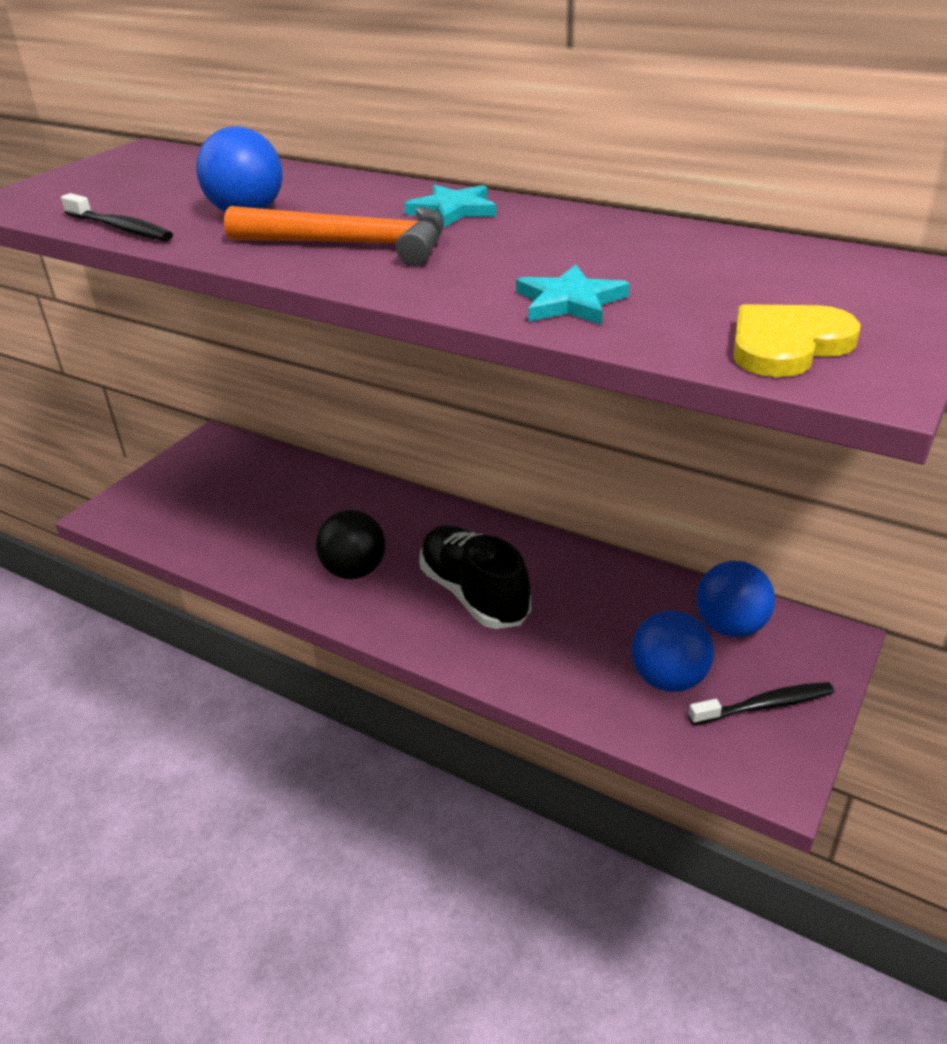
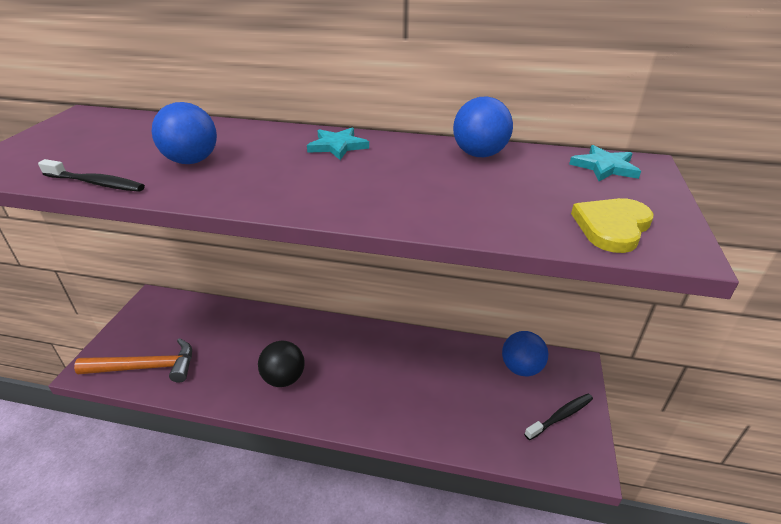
camera: 20 degrees left, 0 degrees up
orange hammer [224,206,444,266] -> orange hammer moved to [74,338,192,383]
black shoe [419,525,531,629] -> none
turquoise star [516,265,630,325] -> turquoise star moved to [569,145,641,181]
blue ball [631,610,714,692] -> blue ball moved to [453,97,513,157]

